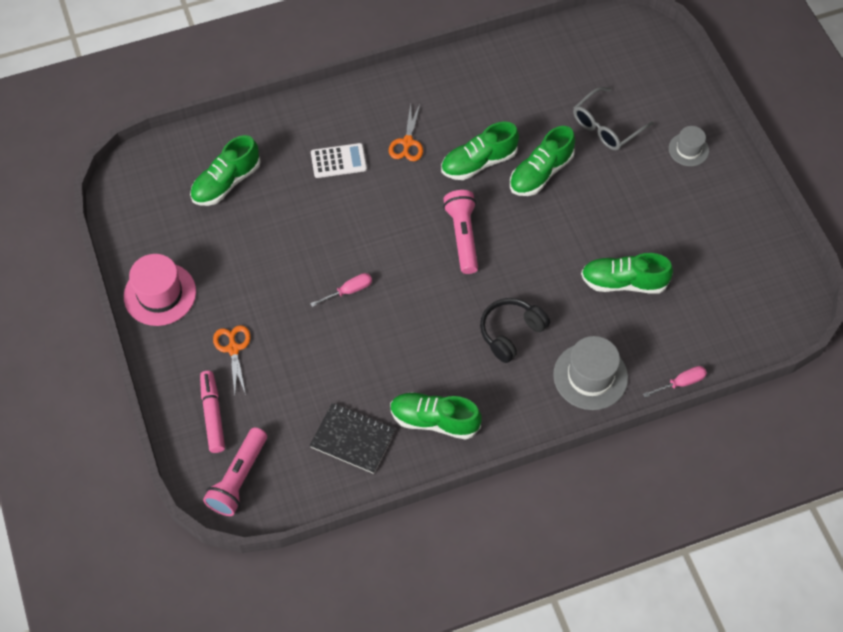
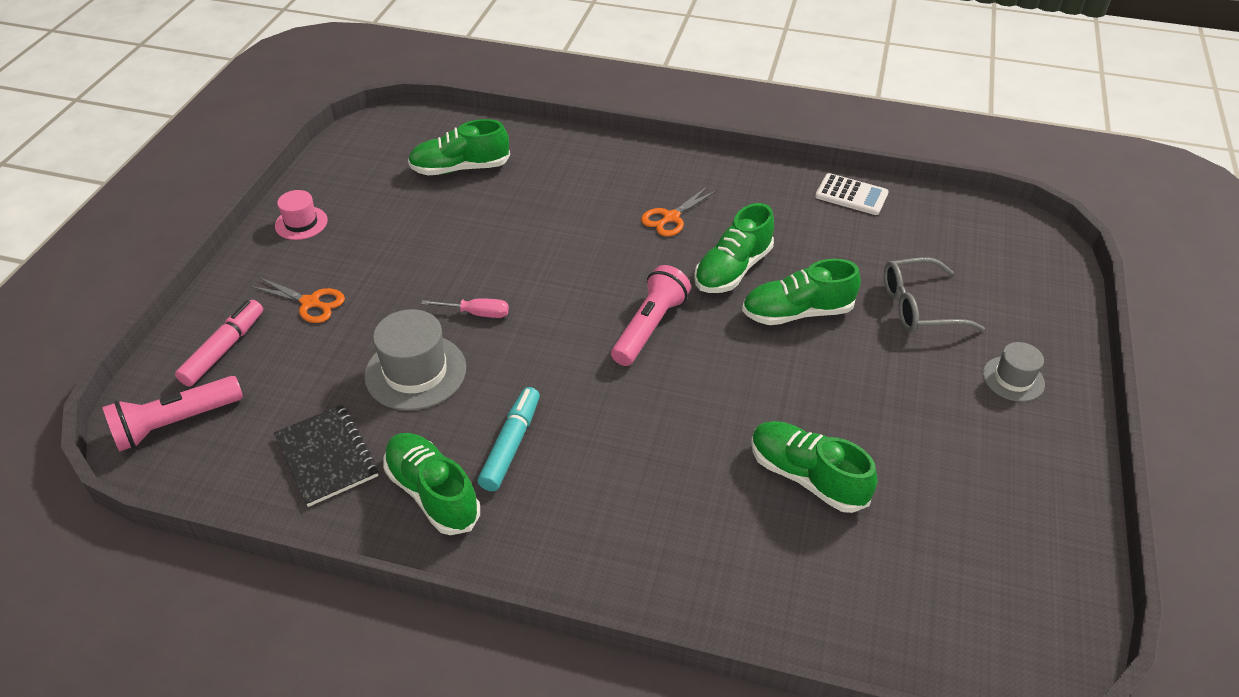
camera: 35 degrees right, 15 degrees down
pink hat [124,254,196,326] -> pink hat [275,190,328,240], size x0.59
orange scissors [213,325,251,395] -> orange scissors turned 90 degrees clockwise [250,277,345,323]
white calculator [311,143,367,178] -> white calculator moved to [815,173,889,215]
green shoe [441,122,519,180] -> green shoe turned 60 degrees counterclockwise [694,203,774,293]
black headphones [480,298,550,363] -> none
grey hat [553,336,628,410] -> grey hat moved to [364,309,466,411]
pink screwdriver [643,366,707,398] -> none
none -> turquoise marker [477,387,540,492]

